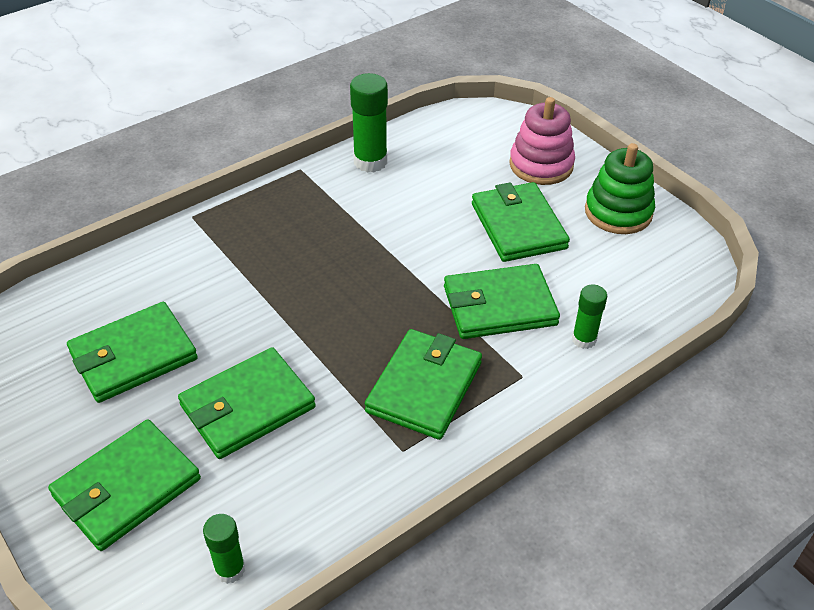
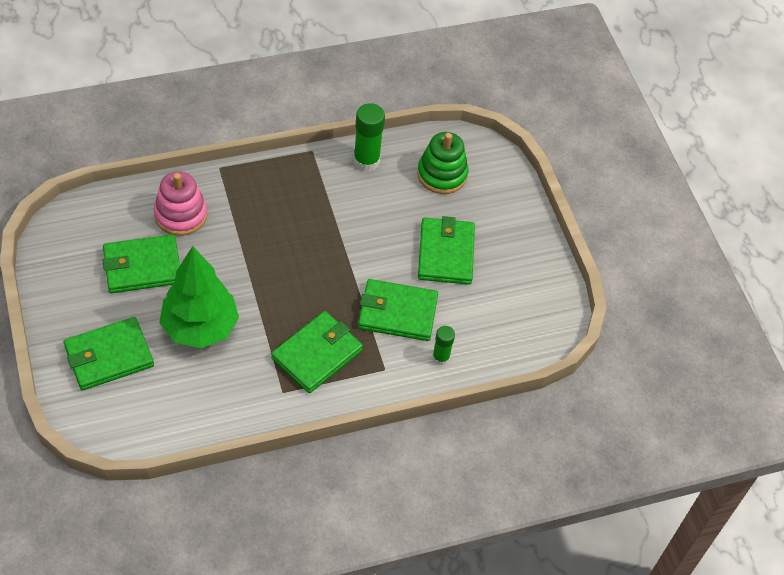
camera: 15 degrees right, 10 degrees up
green wallet [178,347,316,459] -> green tree [159,246,239,349]
green glue stick [203,514,245,584] -> none
pink stacking toy [509,97,575,185] -> pink stacking toy moved to [154,171,207,236]
green stacking toy [585,143,655,234] -> green stacking toy moved to [417,132,468,194]

